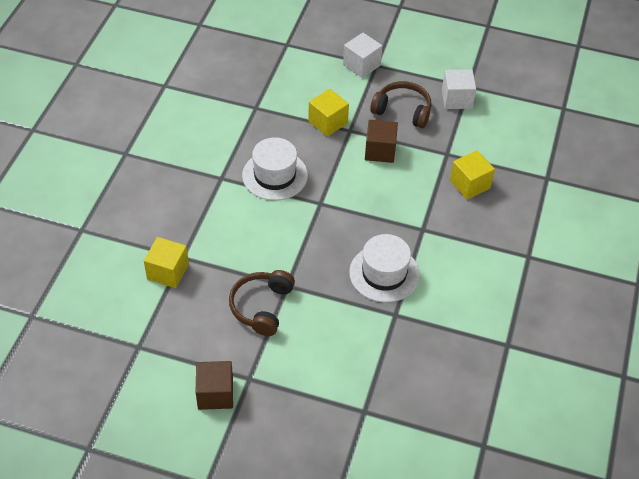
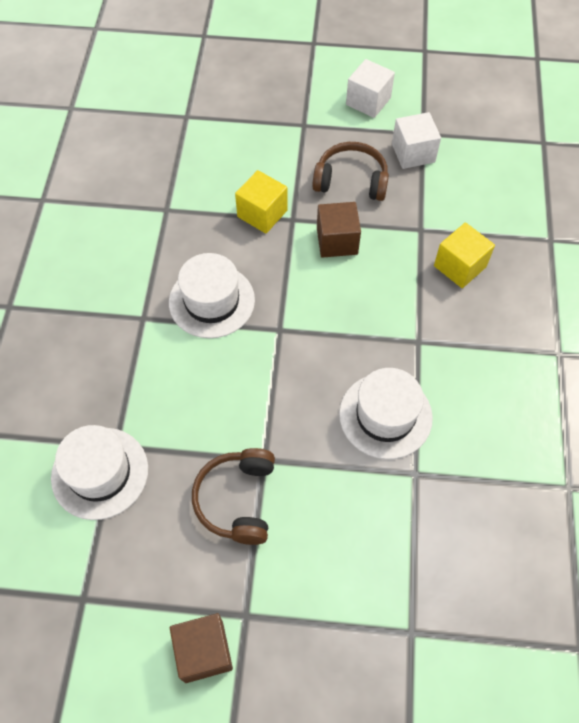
camera: 10 degrees left, 10 degrees up
yellow cube [144,237,189,288] -> white hat [51,425,148,520]
white cube [343,32,382,78] -> white cube moved to [346,59,395,118]

